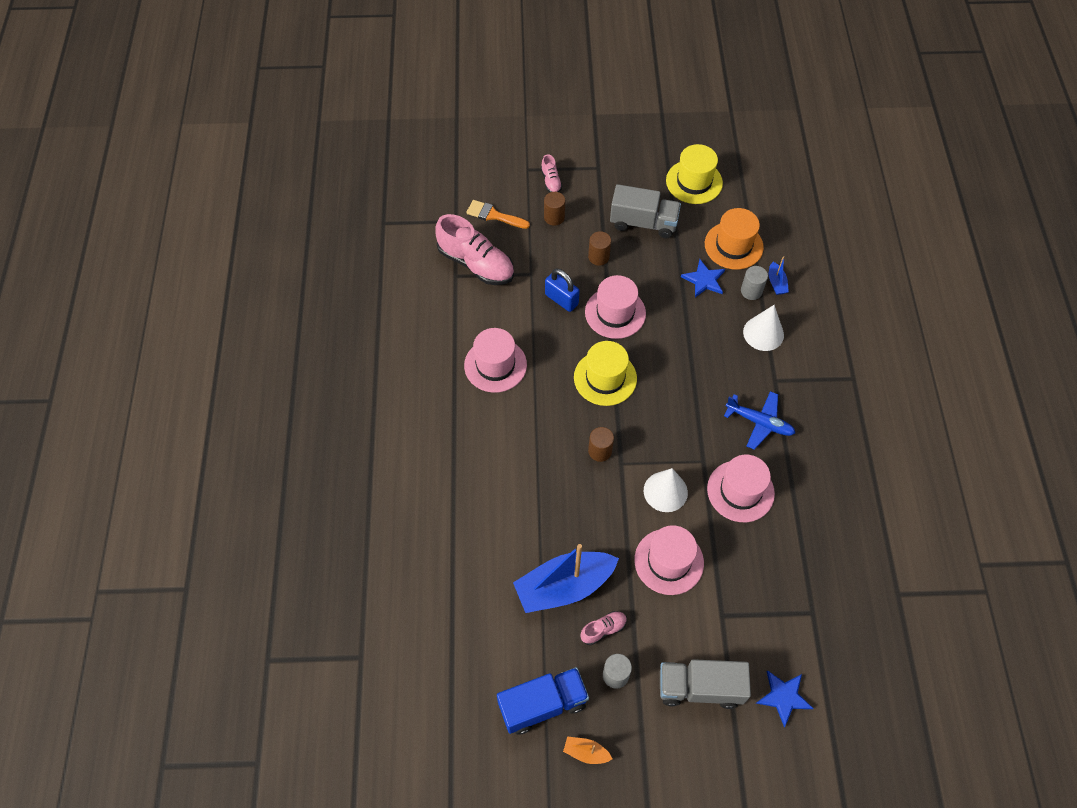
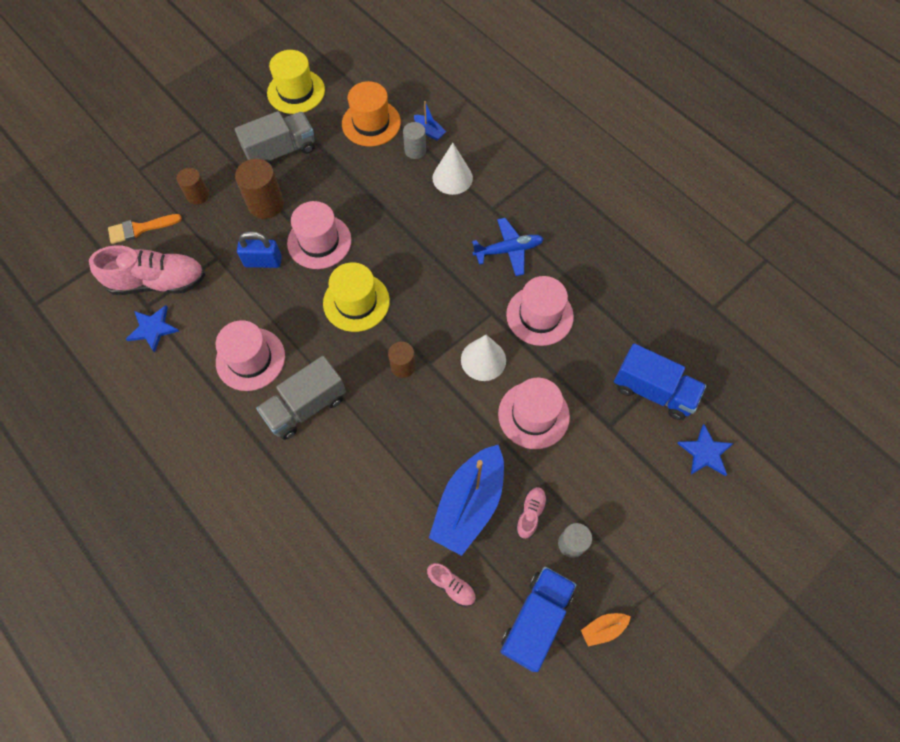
camera: 40 degrees left, 5 degrees up
pink shoe [541,154,562,192] -> pink shoe moved to [427,563,476,607]
brown cylinder [588,231,611,266] -> brown cylinder [235,159,284,219], size x1.60
grey truck [660,659,751,709] -> grey truck moved to [256,356,346,440]
blue star [681,259,725,297] -> blue star moved to [126,305,179,353]
none -> blue truck [614,343,706,420]

